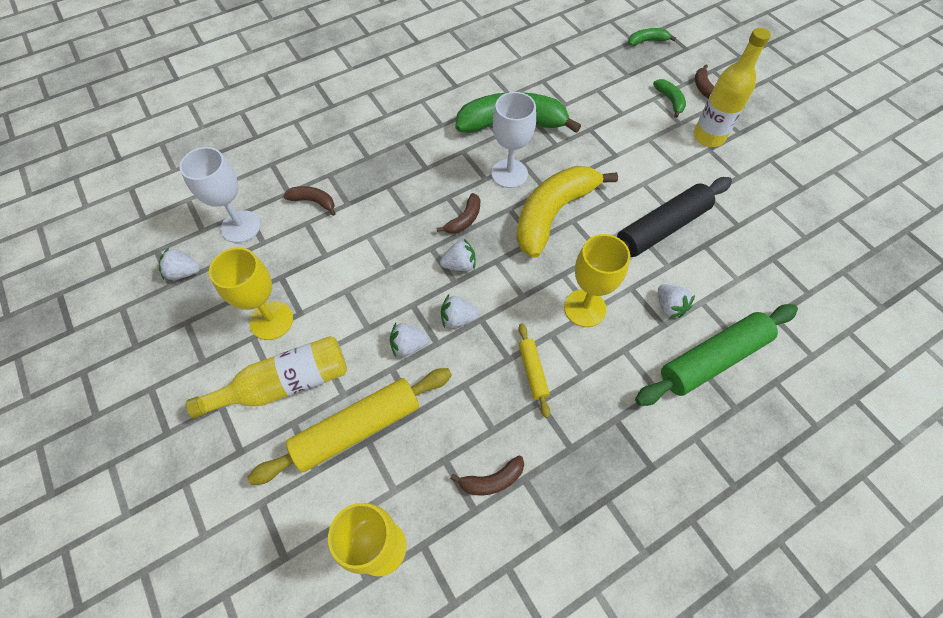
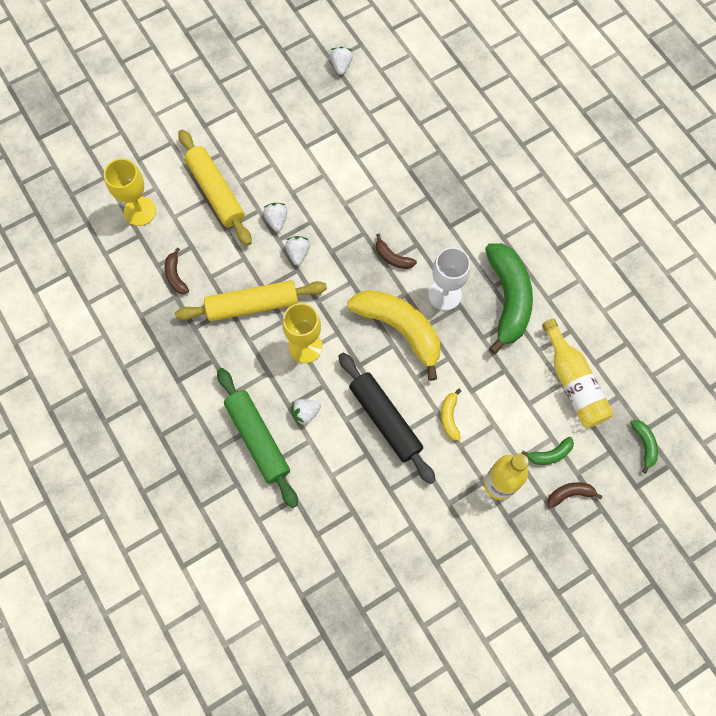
camera: 90 degrees right, 10 degrees up
white goblet [179,147,261,243] -> none
yellow bottle [186,336,347,418] -> yellow bottle moved to [542,319,613,428]
yellow goblet [209,247,293,340] -> none
brown banana [284,186,336,216] -> none
white strawberry [440,239,476,271] -> none
yellow rolling pin [518,323,550,418] -> yellow rolling pin [175,280,327,321], size x2.02
none -> yellow banana [441,389,461,441]

